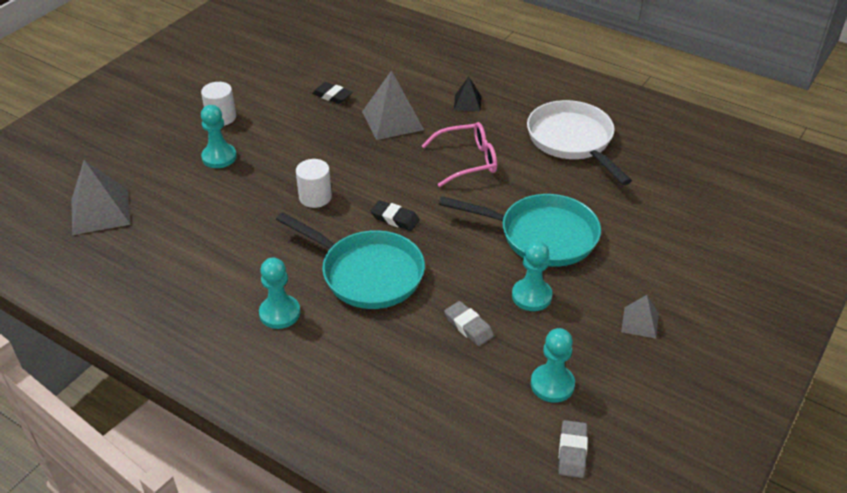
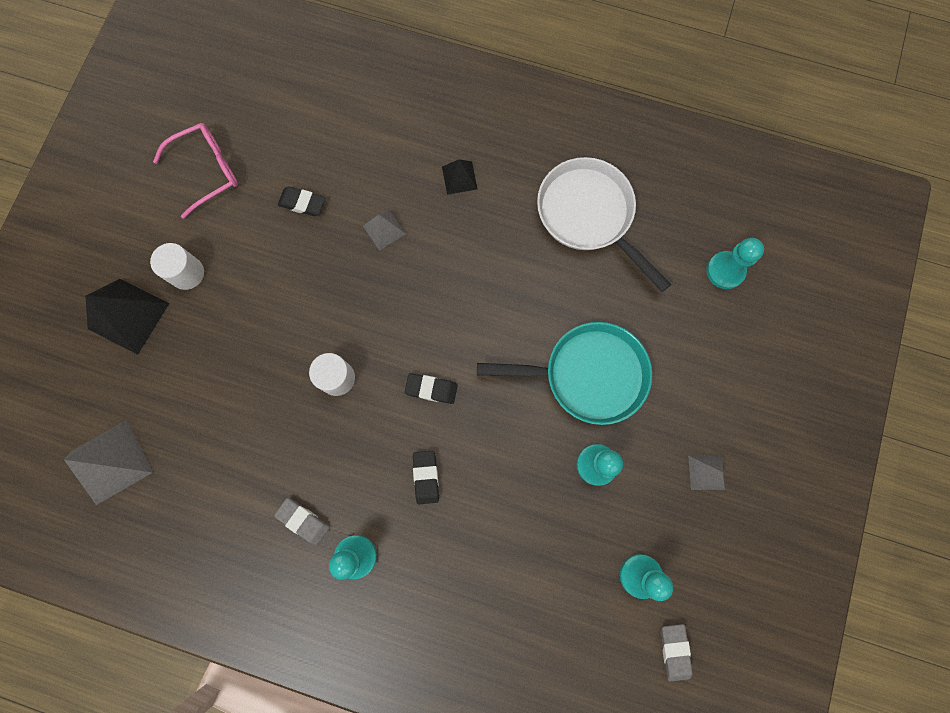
camera: 15 degrees left, 35 degrees up
turquoise pawn [201,105,237,168] -> turquoise pawn moved to [706,238,764,289]
turquoise pan [276,212,425,309] -> black eraser [413,451,439,504]
grey pyramid [362,70,424,140] -> grey pyramid [363,210,406,251], size x0.55
pink glasses [422,122,497,187] -> pink glasses moved to [153,123,238,219]
grey eraser [444,301,494,346] -> grey eraser moved to [274,498,330,545]
none -> black pyramid [85,279,169,355]

